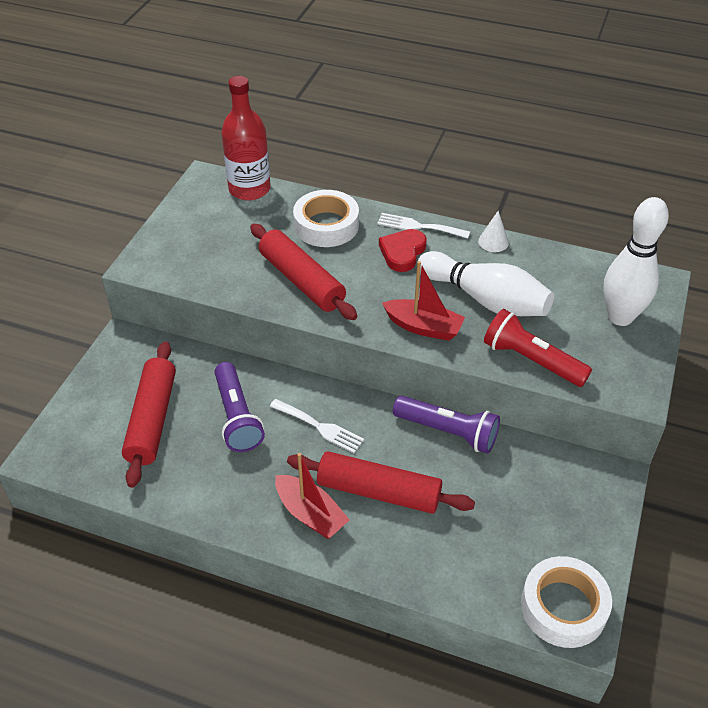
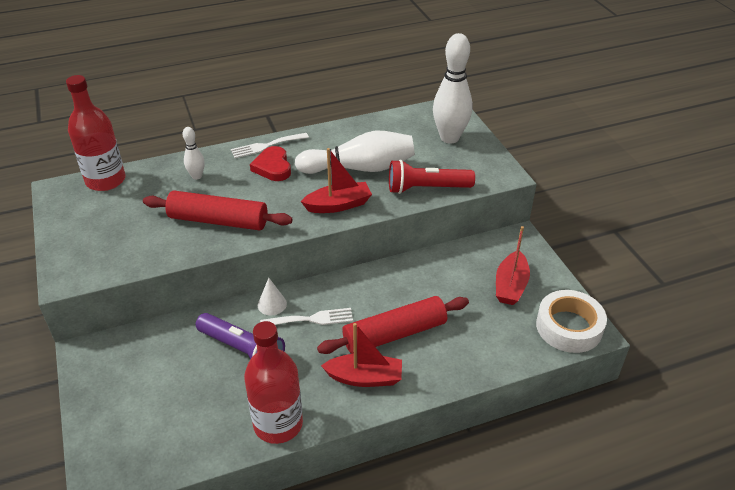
camera: 40 degrees left, 5 degrees down
red rolling pin [122,341,176,488] -> none
white tape [293,190,359,247] -> white bowling pin [183,127,205,180]
purple flashlight [393,396,500,454] -> none
white cone [478,211,509,252] -> white cone moved to [258,278,287,315]
none -> red bottle [244,321,303,444]
none -> red boat [496,226,530,305]

